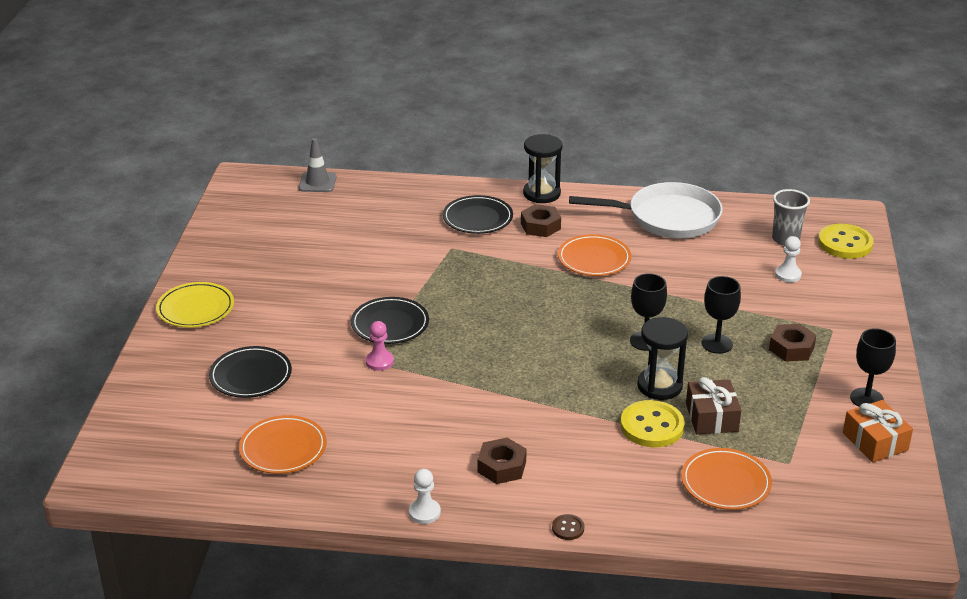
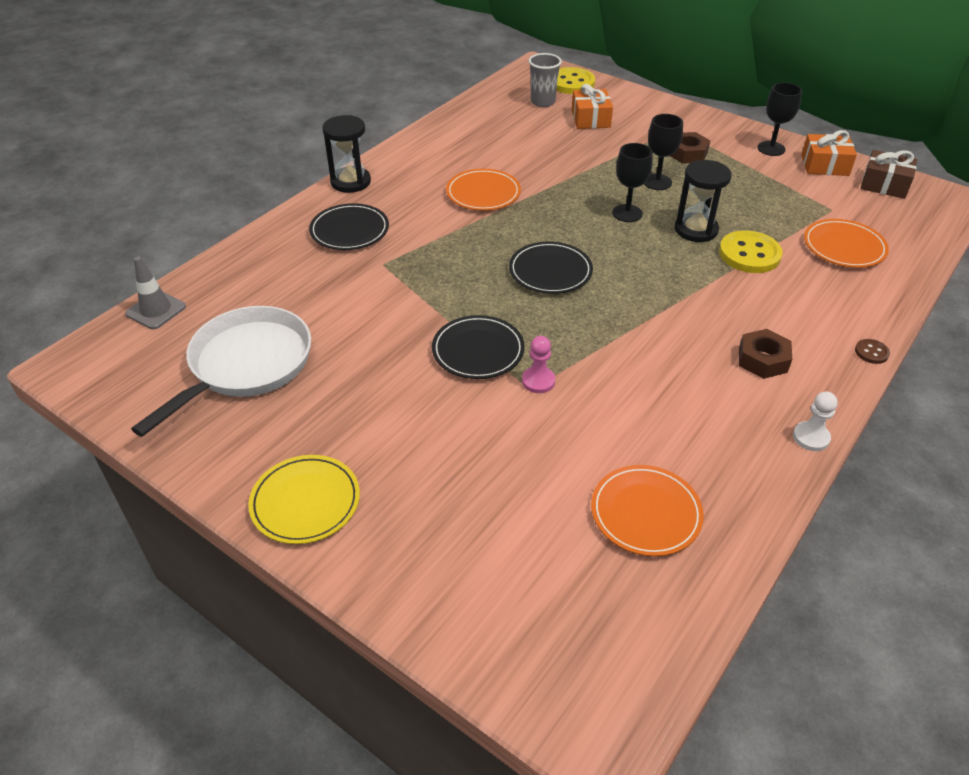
camera: 60 degrees left, 10 degrees up
black plate [209,346,292,398] -> black plate moved to [509,242,593,294]
brown nut [521,204,561,237] -> none
white pan [569,182,722,238] -> white pan moved to [131,306,311,437]
brown gift [686,377,742,434] -> brown gift moved to [861,150,917,199]
white pawn [775,236,802,283] -> orange gift [572,84,613,129]

